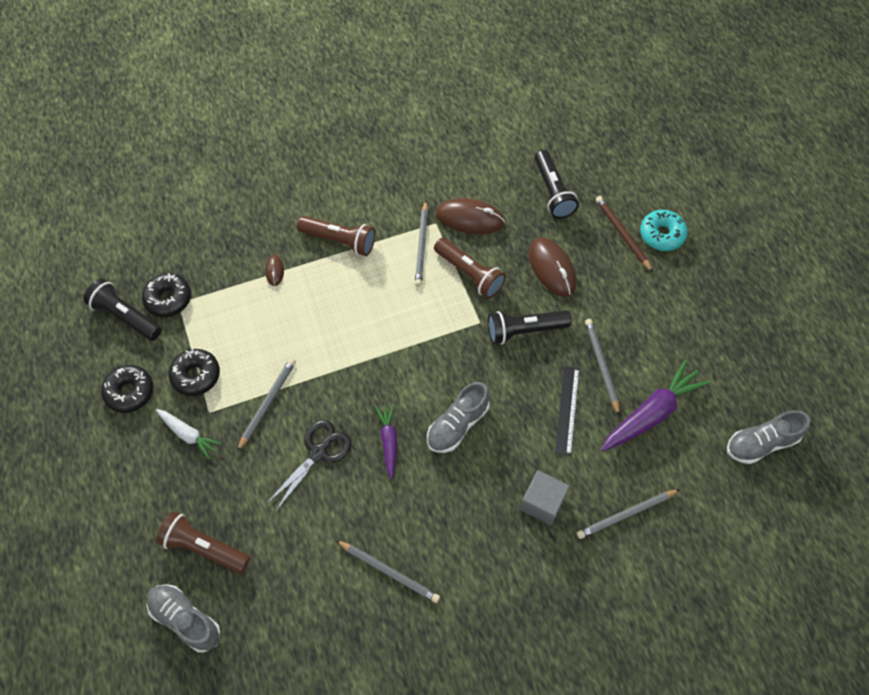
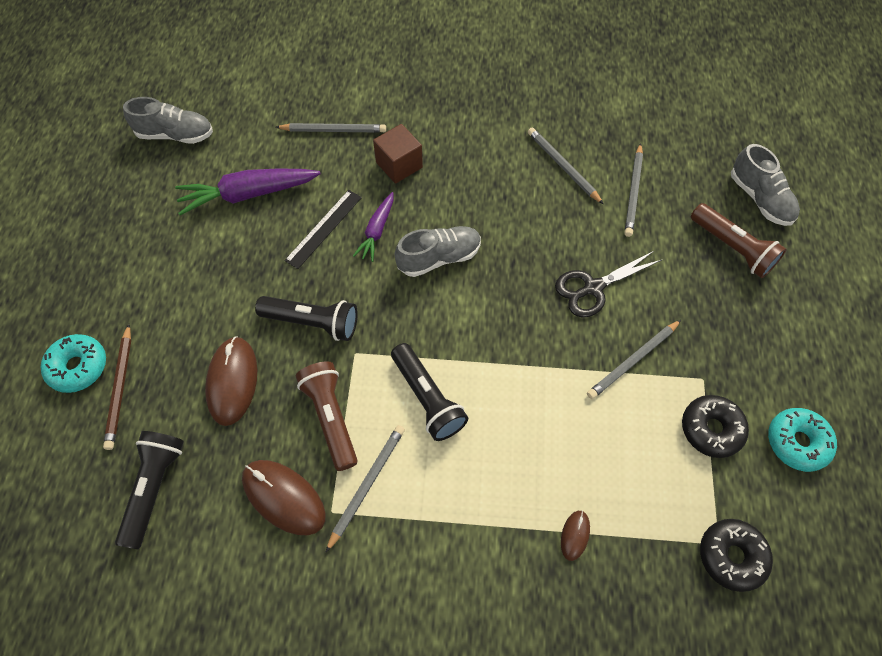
camera: 155 degrees left, 0 degrees up
black flashlight [83,279,162,341] -> black flashlight moved to [391,343,468,441]
black donut [101,365,153,413] -> turquoise donut [768,408,837,472]
white carrot [156,409,222,459] -> none
brown flashlight [297,216,375,256] -> none
purple carrot [375,404,398,479] -> purple carrot moved to [353,192,394,262]
grey cube [520,470,570,525] -> brown cube [373,124,423,184]
grey pencil [585,319,620,416] -> grey pencil moved to [625,143,643,237]

